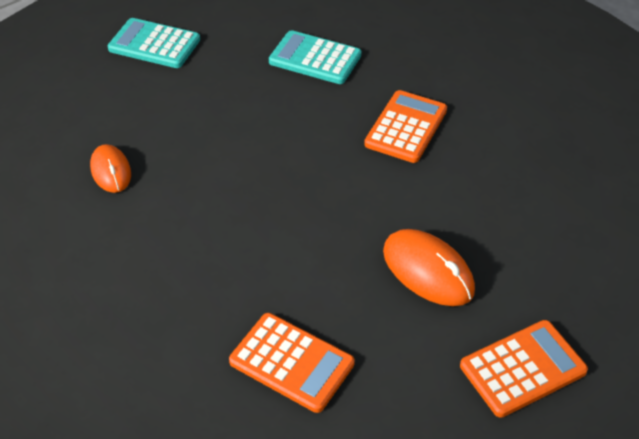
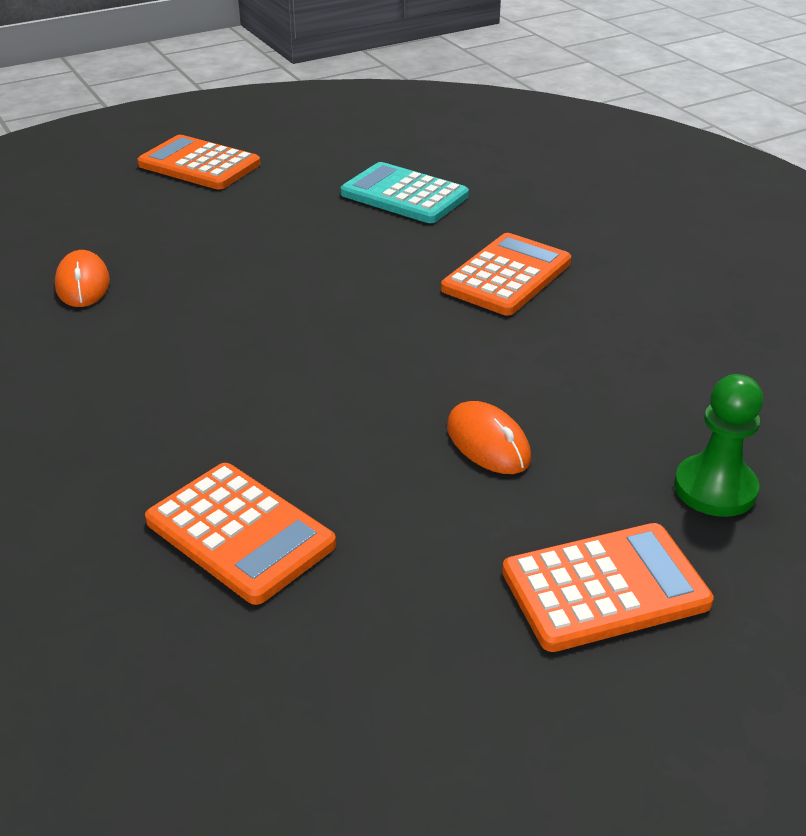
camera: 10 degrees right, 10 degrees down
turquoise calculator [107,18,200,68] -> orange calculator [137,135,260,190]
orange mouse [383,229,475,306] -> orange mouse [447,401,531,474], size x0.66
none -> green pawn [674,374,764,517]

